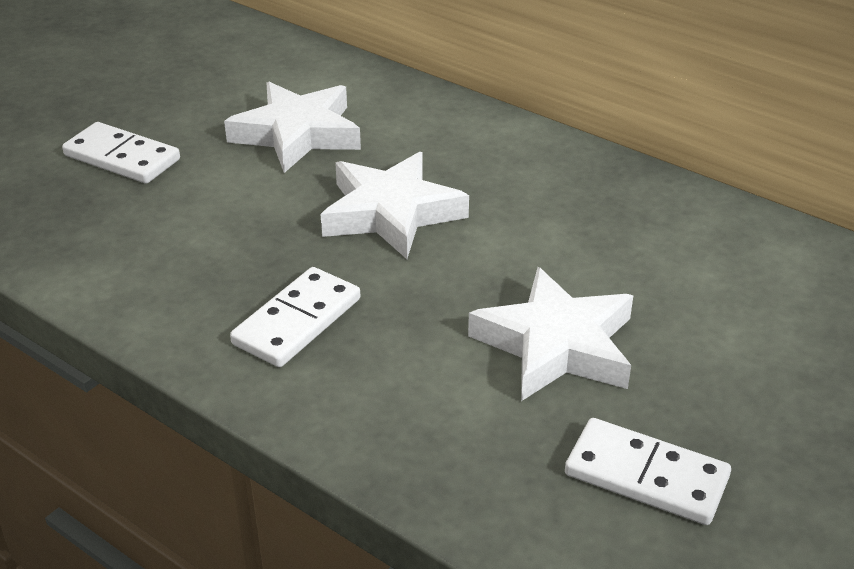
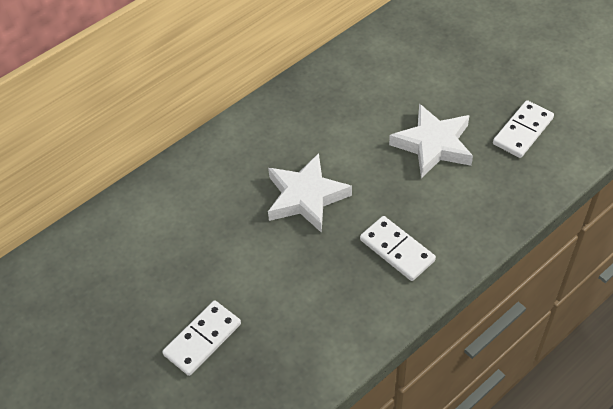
camera: 75 degrees left, 15 degrees up
white star [224,82,361,173] -> none

